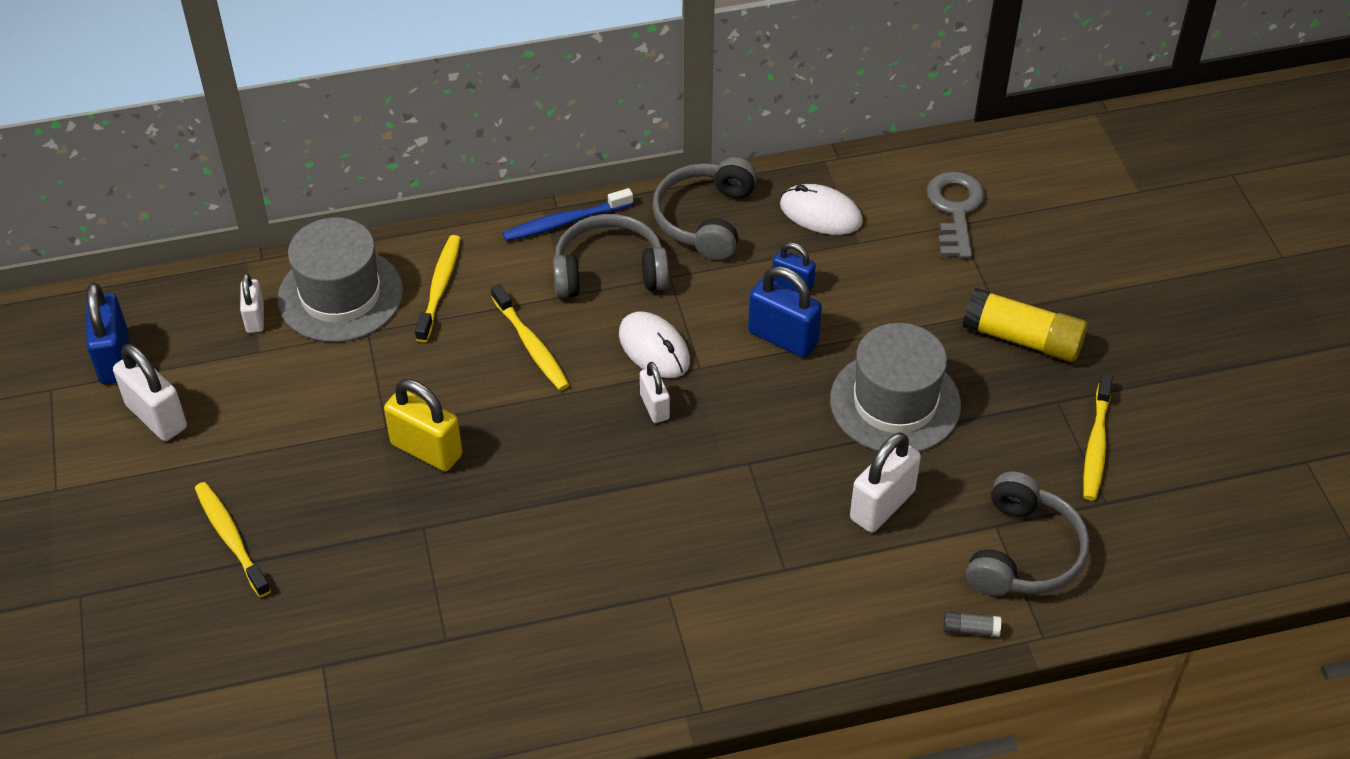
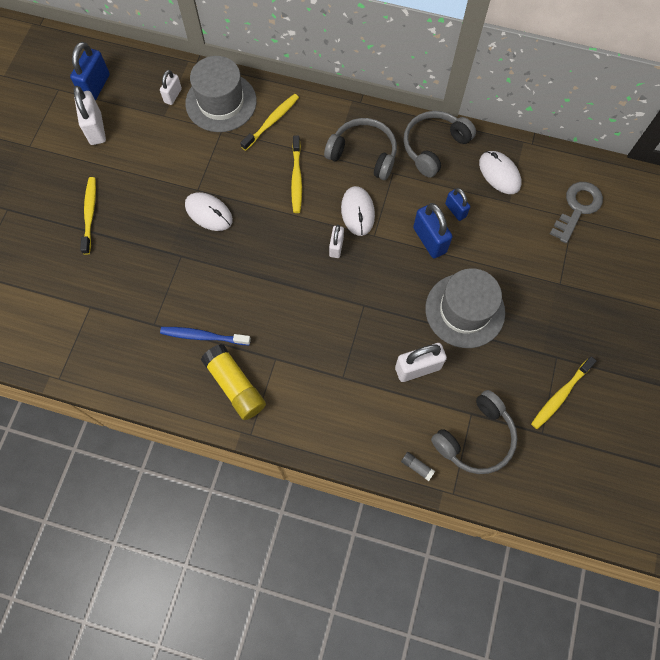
camera: 30 degrees right, 20 degrees up
yellow padlock [384,379,462,471] -> white mouse [185,192,233,231]
blue toothbrush [503,188,633,241] -> blue toothbrush moved to [160,327,251,345]
yellow glue stick [963,288,1088,362] -> yellow glue stick moved to [201,344,266,420]

